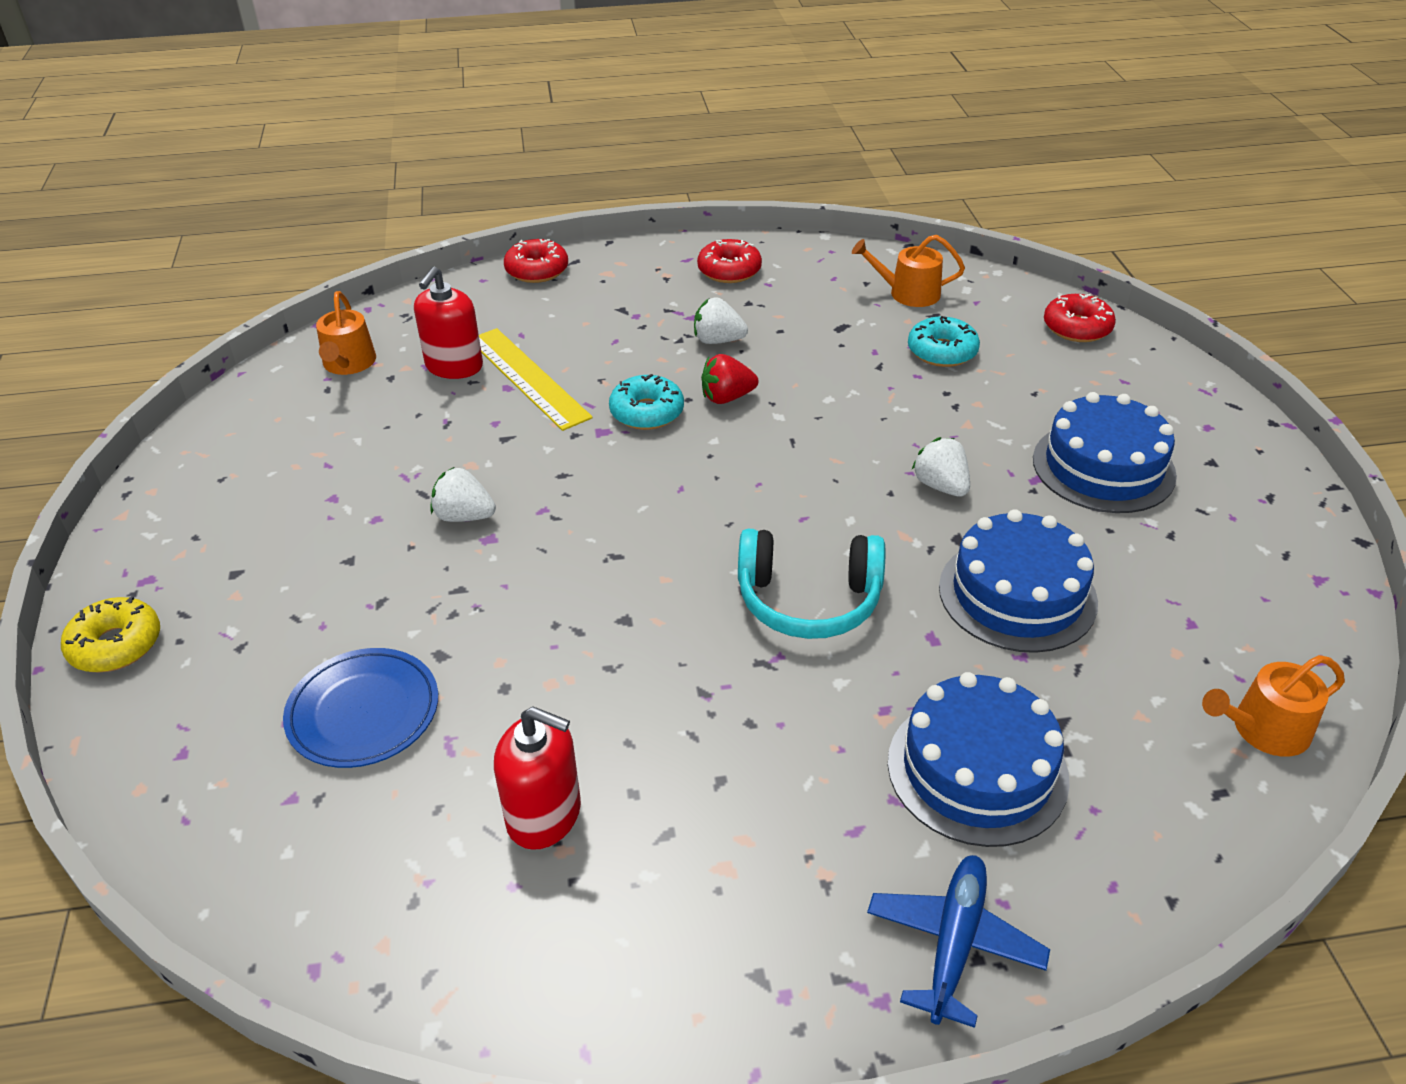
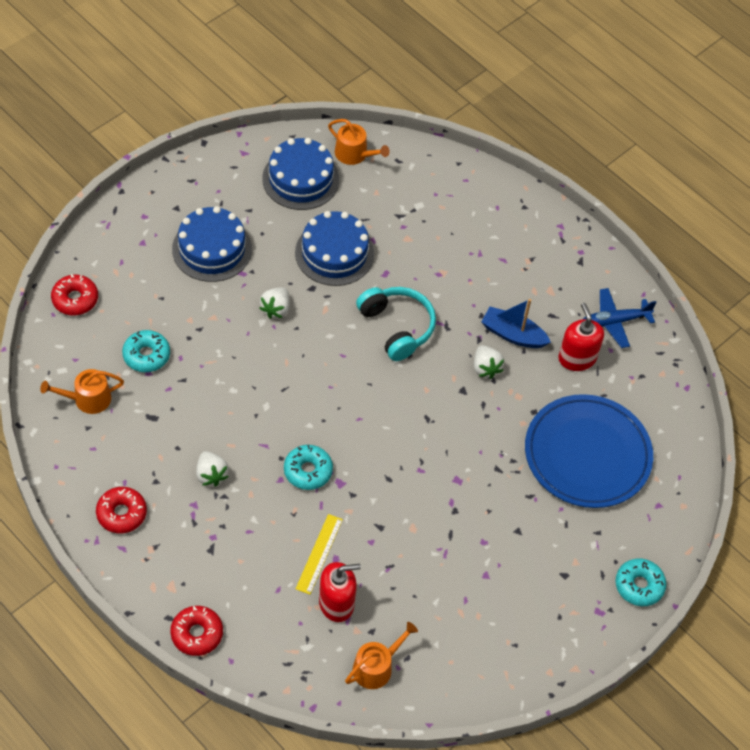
camera: 130 degrees left, 15 degrees up
yellow donut [61,596,160,673] -> turquoise donut [615,558,666,606]
blue plate [283,648,438,768] -> blue plate [525,394,653,508], size x1.71
white strawberry [430,467,496,522] -> white strawberry moved to [474,345,504,379]
yellow ruler [479,328,593,431] -> yellow ruler [296,514,343,595], size x0.67
red strawberry [701,354,758,404] -> none
orange watering can [852,235,965,307] -> orange watering can turned 105 degrees clockwise [40,369,124,414]
blue plane [867,855,1050,1028] -> blue plane moved to [583,288,657,348]
blue cake [888,672,1070,847] -> blue cake moved to [262,138,339,210]
none -> blue boat [481,299,551,348]

